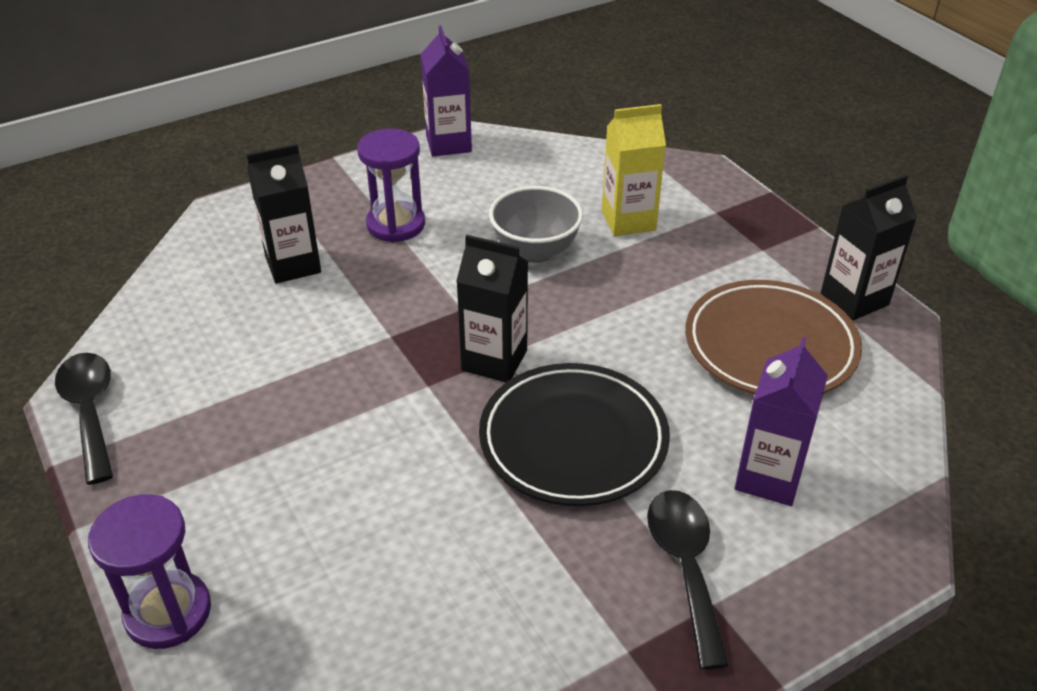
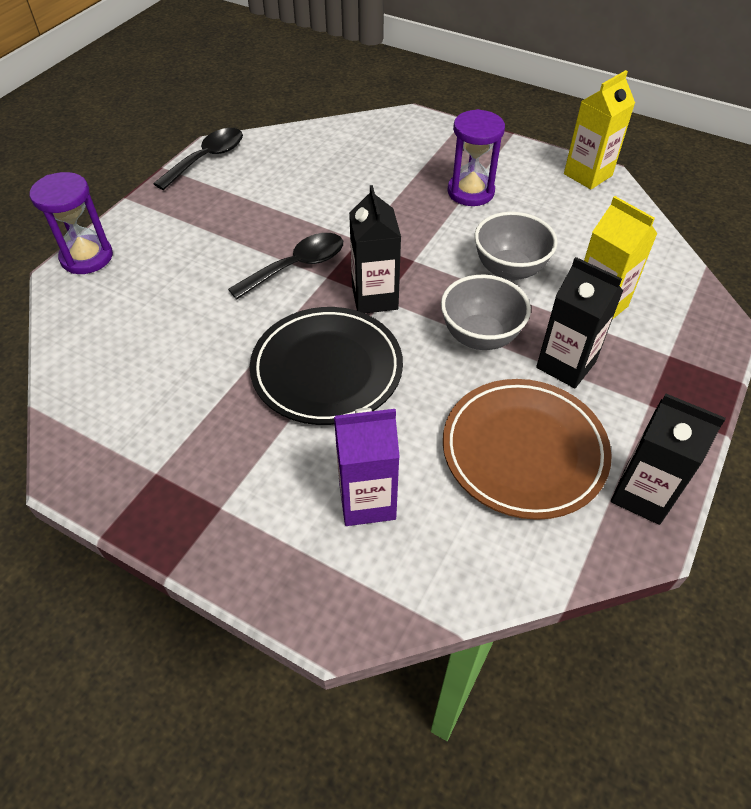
camera: 60 degrees right, 10 degrees up
black carton [247,144,321,284] -> black carton moved to [536,257,623,388]
purple carton [420,26,472,156] -> yellow carton [564,70,635,189]
black spoon [647,490,729,669] -> black spoon moved to [228,233,343,299]
none -> grey bowl [441,275,531,350]

